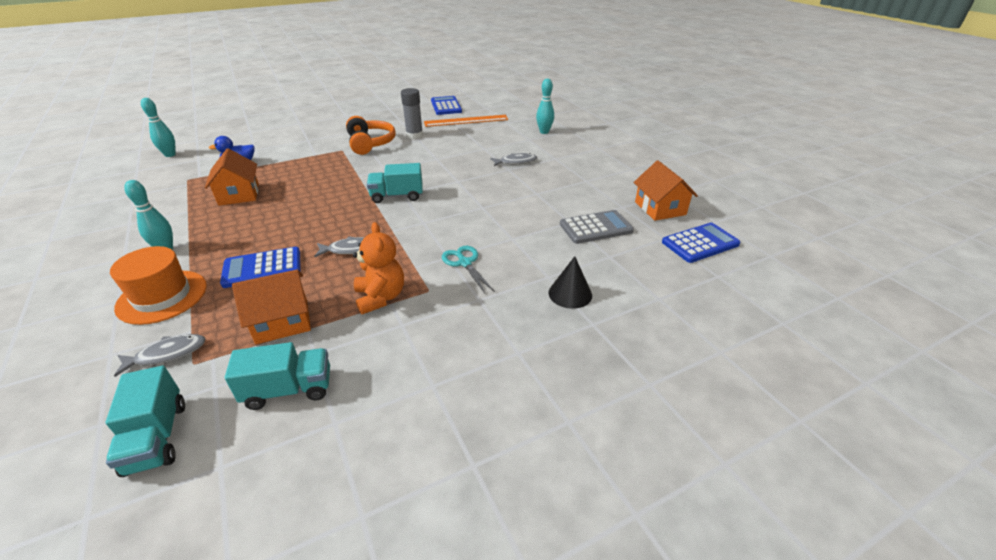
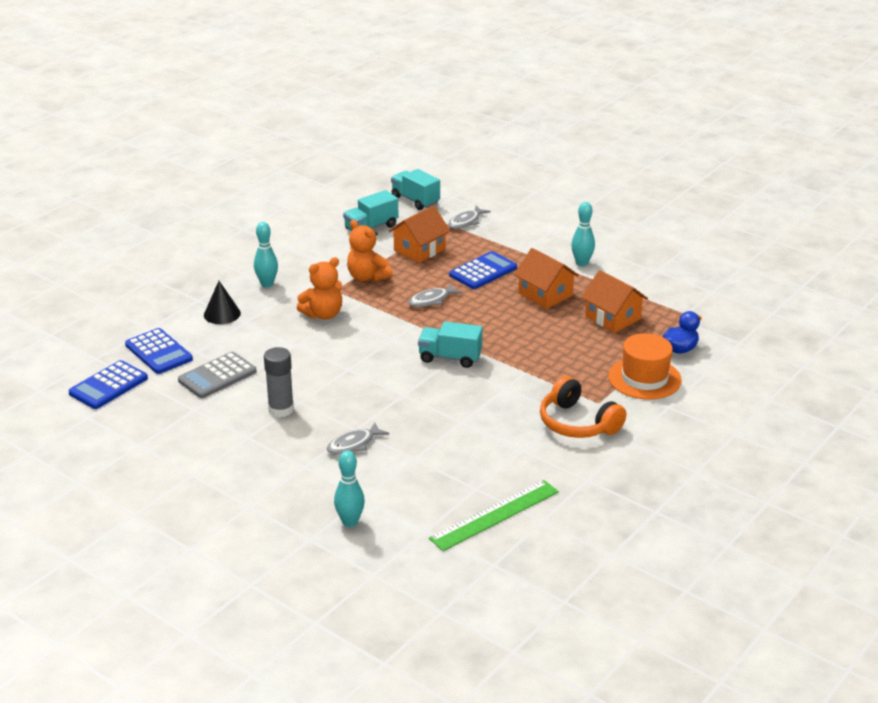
camera: 155 degrees right, 5 degrees down
orange hat [110,246,207,325] -> orange hat moved to [608,333,682,400]
turquoise bowling pin [141,98,175,157] -> turquoise bowling pin moved to [254,222,278,287]
turquoise truck [367,163,423,203] -> turquoise truck turned 135 degrees counterclockwise [418,321,483,368]
grey glue stick [401,88,423,139] -> grey glue stick moved to [264,347,294,417]
orange ruler [424,115,508,127] -> green ruler [429,480,559,551]
blue calculator [431,96,462,115] -> blue calculator moved to [125,328,193,374]
turquoise scissors [442,246,495,293] -> orange teddy bear [297,257,342,319]
orange house [633,161,698,221] -> orange house moved to [514,248,579,309]

